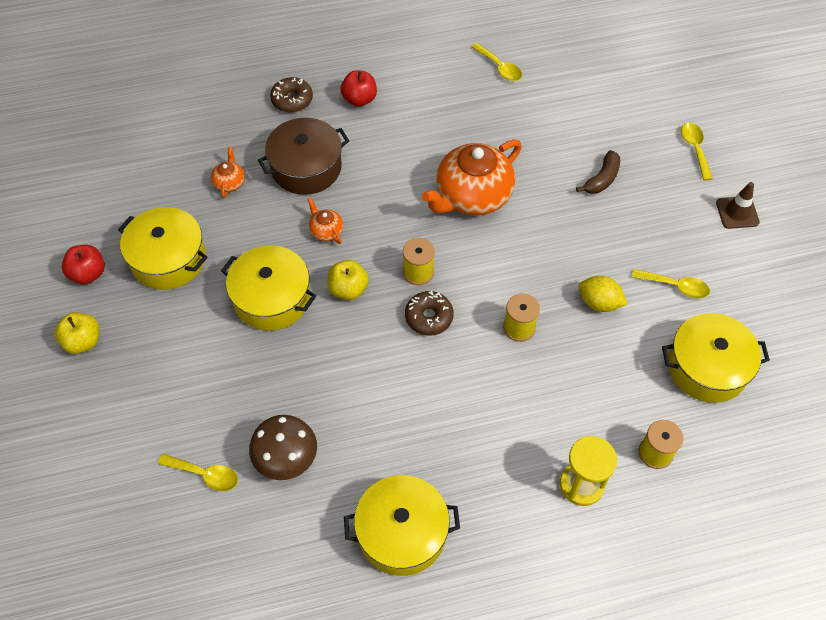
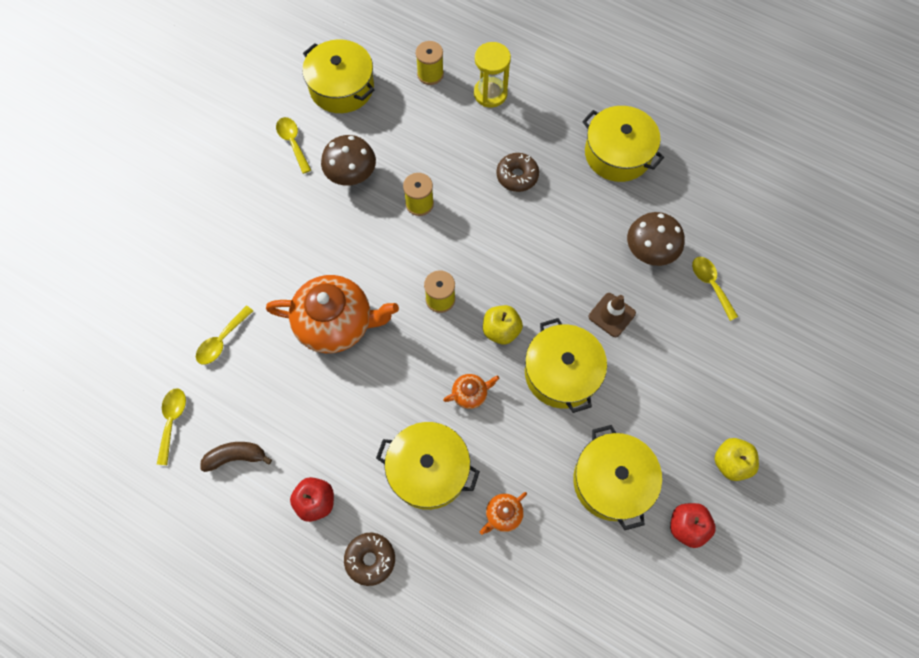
camera: 135 degrees left, 10 degrees up
brown pot [258,118,349,195] -> yellow pot [376,422,480,510]
orange teapot [307,198,343,244] -> orange teapot turned 120 degrees counterclockwise [443,374,500,409]
brown donut [405,291,454,335] -> brown donut moved to [496,153,539,192]
brown banana [576,150,620,194] -> brown banana moved to [200,442,272,472]
yellow lemon [579,276,628,312] -> brown mushroom [321,135,376,186]
yellow spoon [681,123,713,180] -> yellow spoon moved to [196,306,253,365]
brown traffic cone [716,182,760,229] -> brown traffic cone moved to [589,293,636,337]

